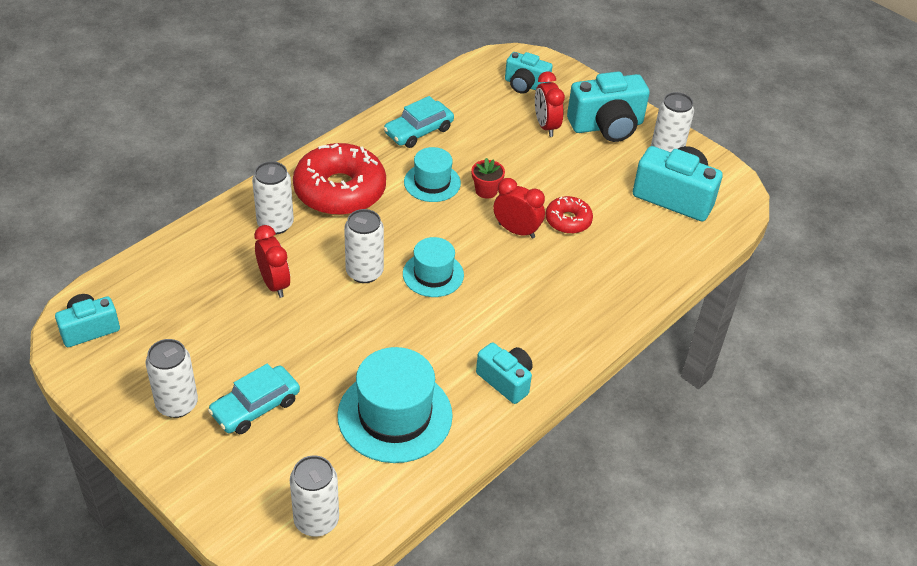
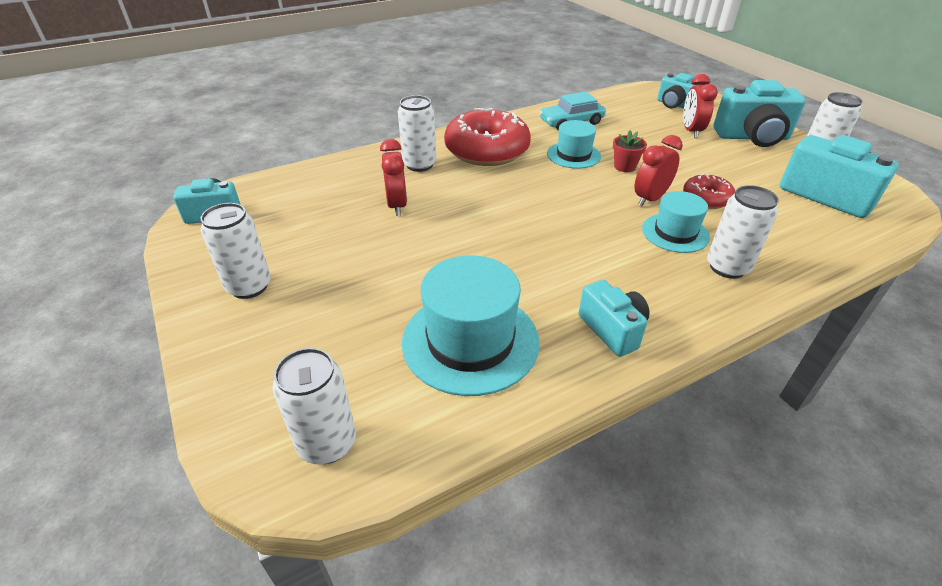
camera: 20 degrees right, 5 degrees down
turquoise car [208,364,300,434] -> none
white can [344,209,384,283] -> white can moved to [707,185,779,279]
turquoise hat [403,237,464,297] -> turquoise hat moved to [642,191,710,253]
red clock [493,178,545,239] -> red clock turned 90 degrees counterclockwise [634,135,683,207]

